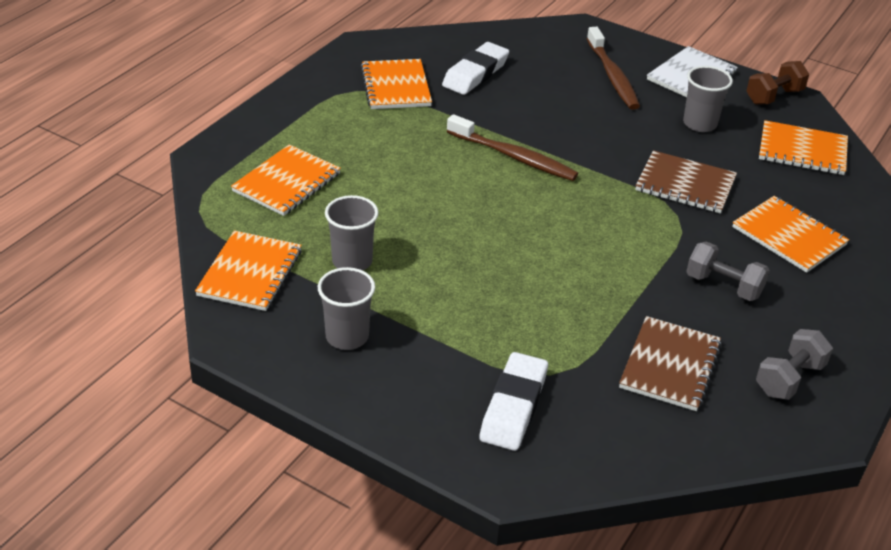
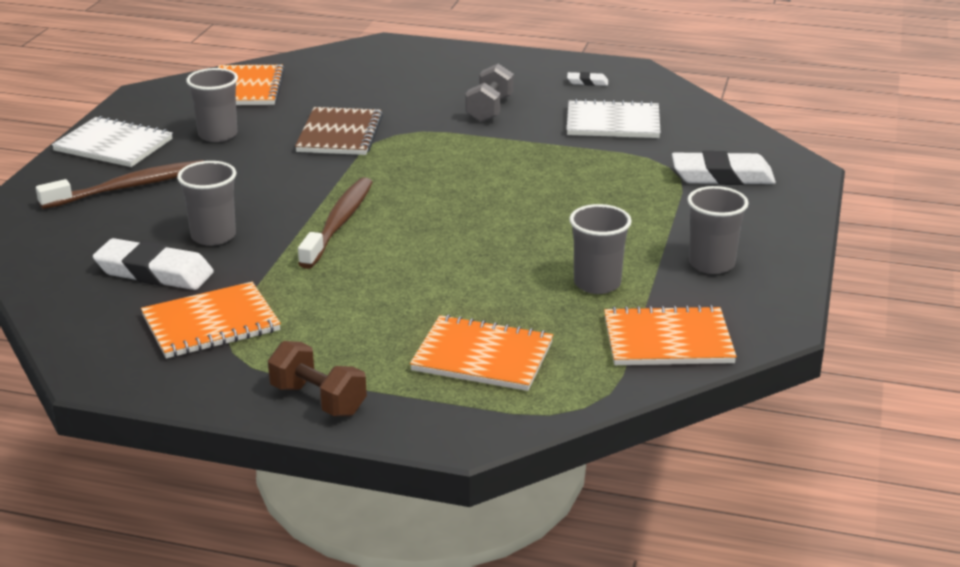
camera: 105 degrees left, 10 degrees down
brown notebook [619,316,722,411] -> white notebook [567,99,661,138]
orange notebook [732,196,849,273] -> none
brown dumbbell [746,61,809,104] -> brown dumbbell moved to [268,341,367,416]
grey dumbbell [756,329,833,400] -> white eraser [567,72,608,86]
none -> grey cup [177,161,236,246]

